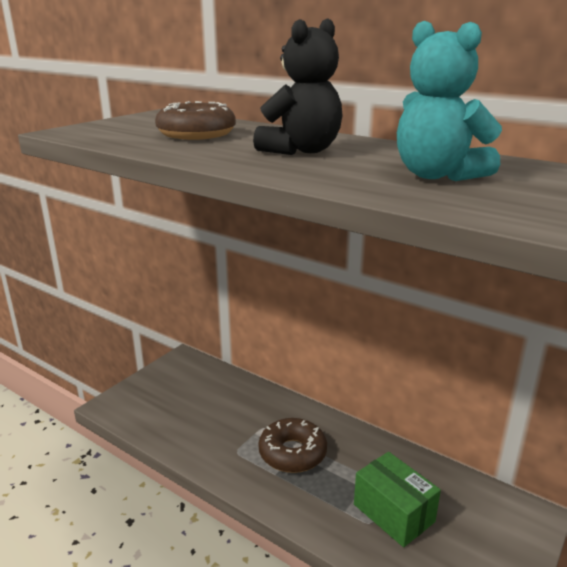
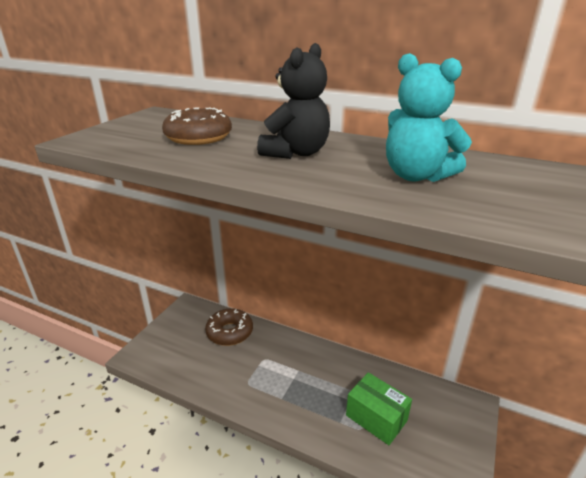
camera: 10 degrees left, 5 degrees up
brown donut [258,418,327,473] -> brown donut moved to [205,308,253,346]

